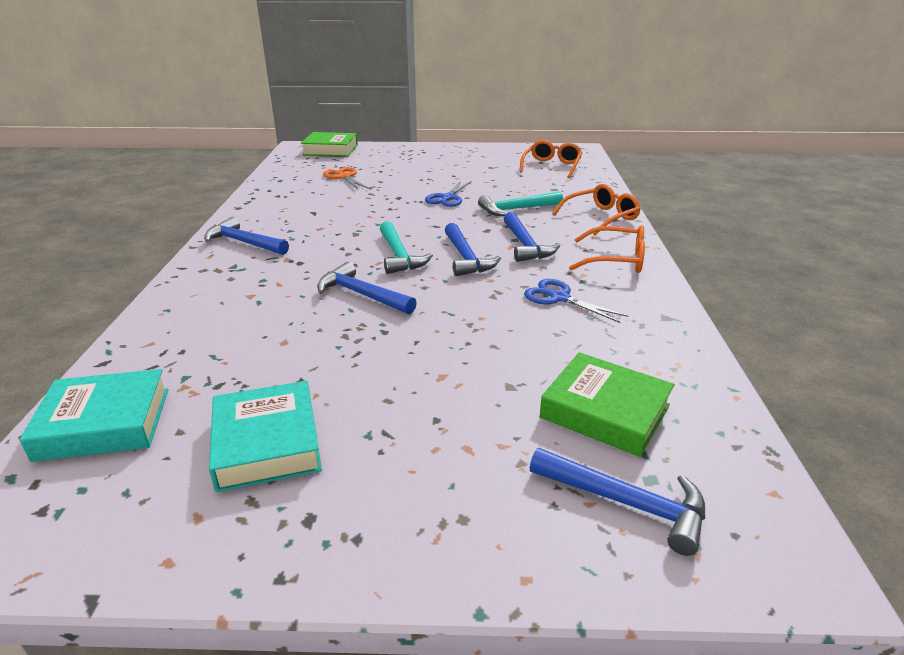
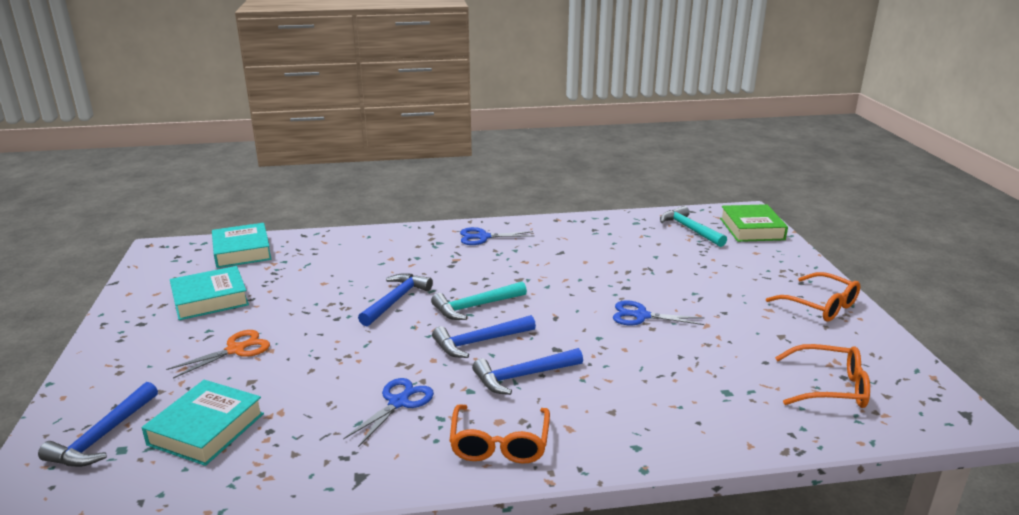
camera: 80 degrees right, 5 degrees down
blue hammer [204,217,289,255] -> blue scissors [460,227,533,245]
orange scissors [323,167,369,190] -> orange scissors moved to [166,330,270,379]
turquoise hammer [478,191,563,216] -> turquoise hammer moved to [660,206,727,247]
green book [540,352,675,457] -> turquoise book [142,380,264,466]
orange glasses [552,184,641,235] -> orange glasses moved to [766,272,860,322]

